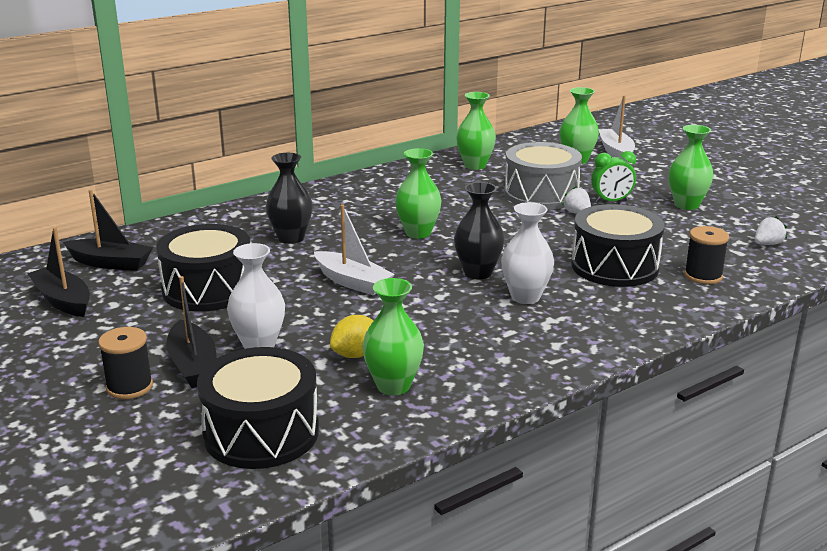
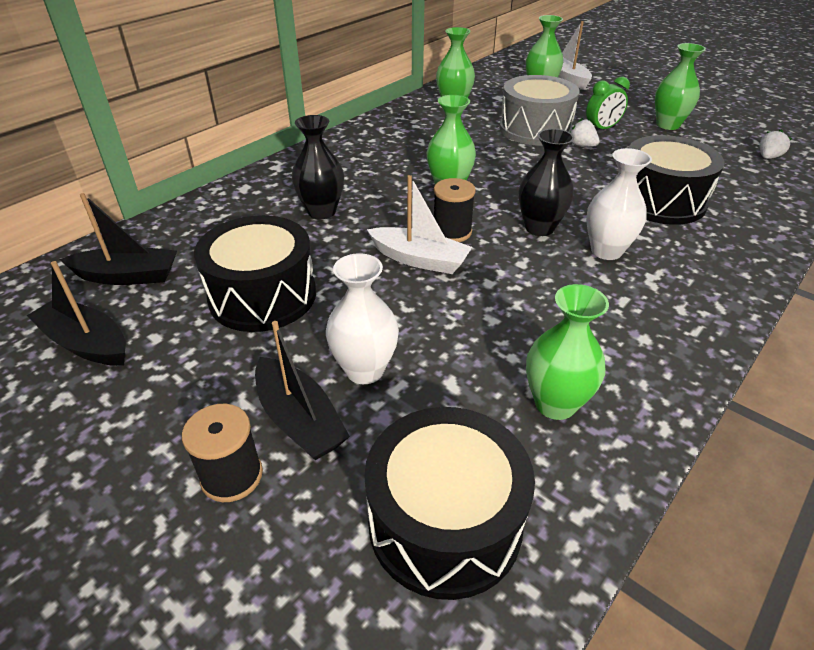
camera: 15 degrees left, 15 degrees up
yellow lemon [330,315,373,358] -> none
black spool [684,226,729,284] -> black spool moved to [434,178,476,242]

